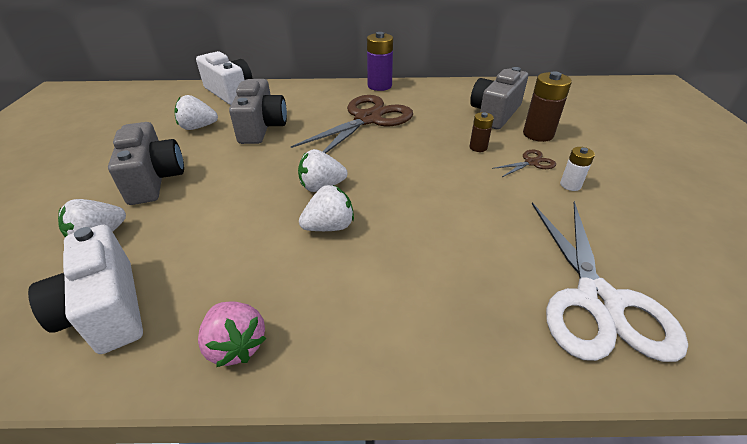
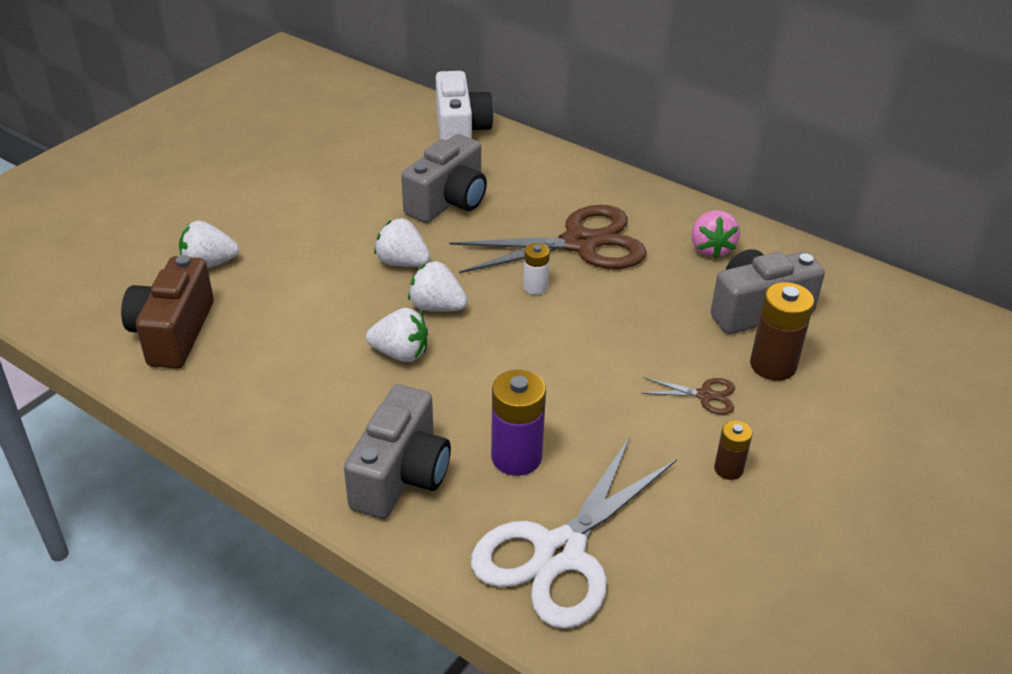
camera: 35 degrees right, 0 degrees up
white camera [28,225,143,354] -> brown camera [121,255,214,368]
grey camera [108,122,184,205] -> grey camera moved to [344,384,451,519]
white strawberry [174,95,218,130] -> white strawberry moved to [374,218,430,267]
pink strawberry [198,301,266,367] -> pink strawberry moved to [691,210,740,259]
purple battery [367,32,393,91] -> purple battery moved to [491,370,546,476]
brown battery [470,112,494,152] -> brown battery moved to [714,420,752,480]
white battery [560,147,595,191] -> white battery moved to [523,243,550,295]

